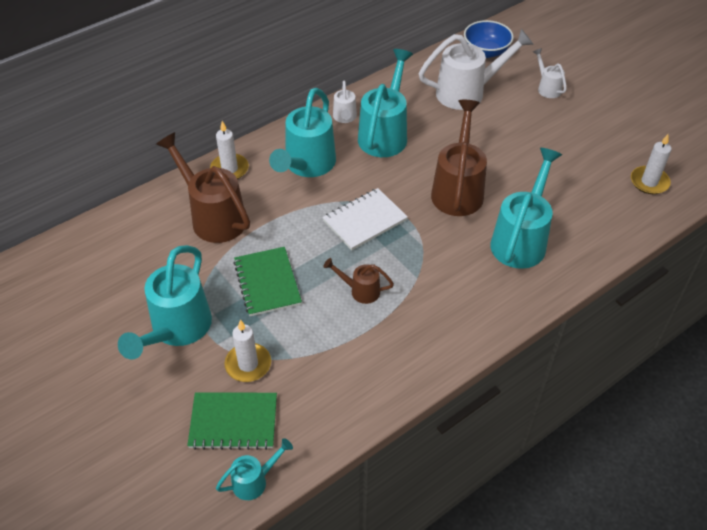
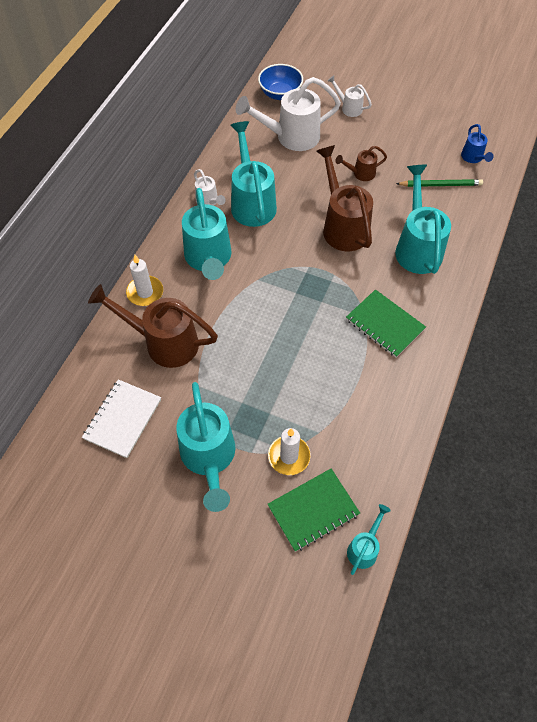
camera: 30 degrees left, 10 degrees up
green notebook [233,247,302,316] -> green notebook moved to [346,289,426,358]
white notebook [322,188,408,250] -> white notebook moved to [82,379,161,458]
brown watering can [323,258,394,304] -> brown watering can moved to [335,146,387,181]
white watering can [419,29,534,110] -> white watering can turned 150 degrees counterclockwise [236,77,341,151]
white candle [631,134,671,194] -> blue watering can [461,124,494,163]
none -> green pencil [396,179,483,187]

